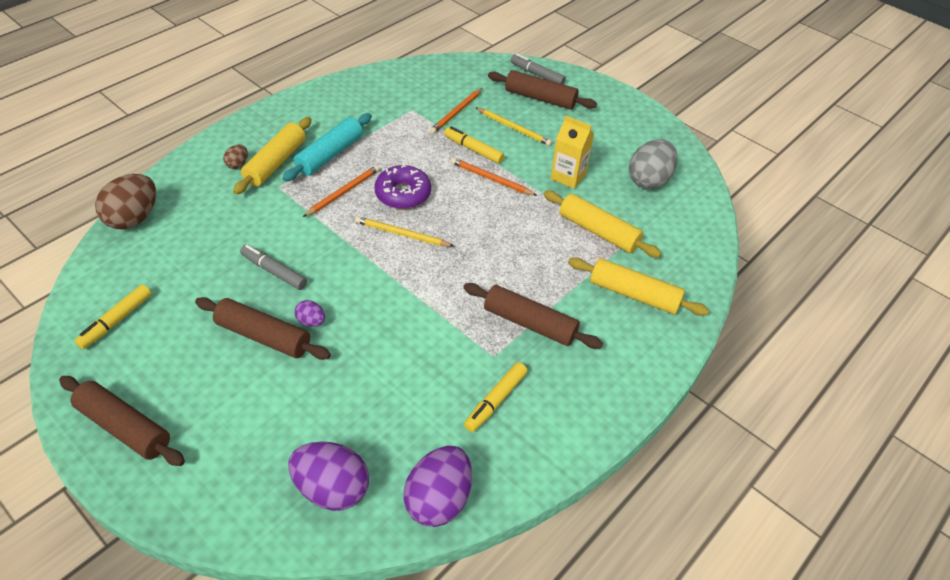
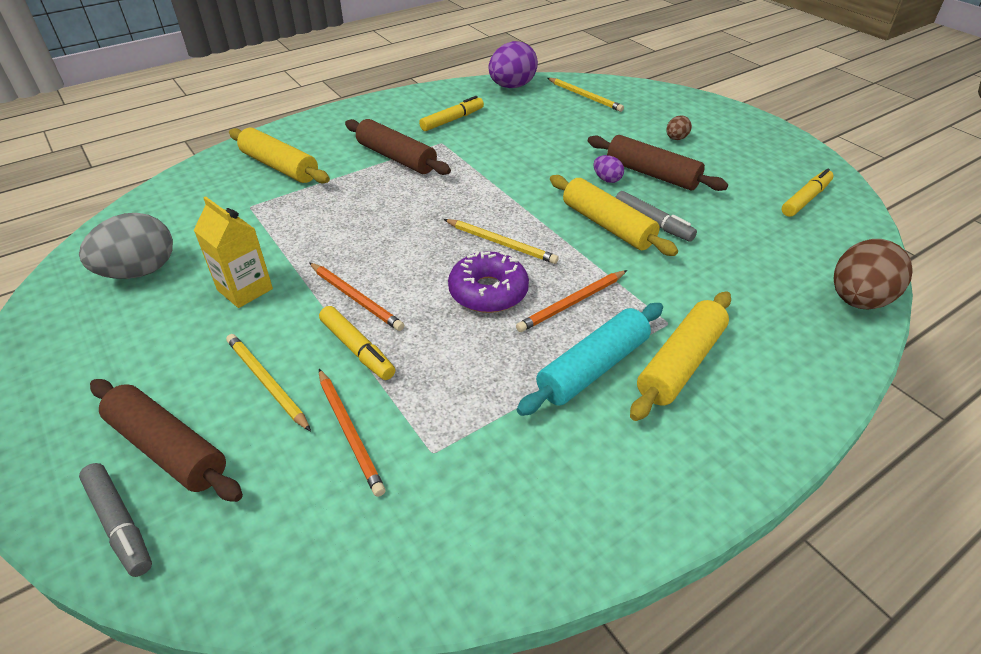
camera: 165 degrees left, 5 degrees down
brown rolling pin [59,376,185,466] -> none
brown egg [223,144,248,169] -> brown egg moved to [666,116,692,140]
purple egg [288,441,369,511] -> yellow pencil [548,78,624,112]
orange pencil [430,88,483,134] -> orange pencil turned 105 degrees clockwise [319,369,385,497]
yellow rolling pin [544,190,662,258] -> yellow rolling pin moved to [550,175,678,256]

